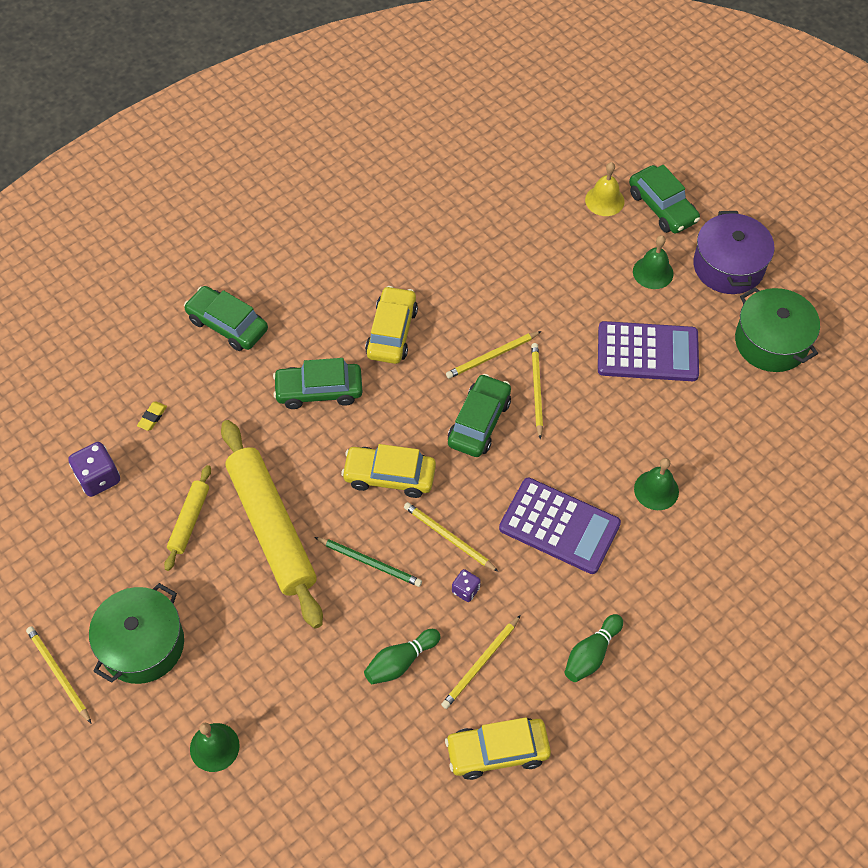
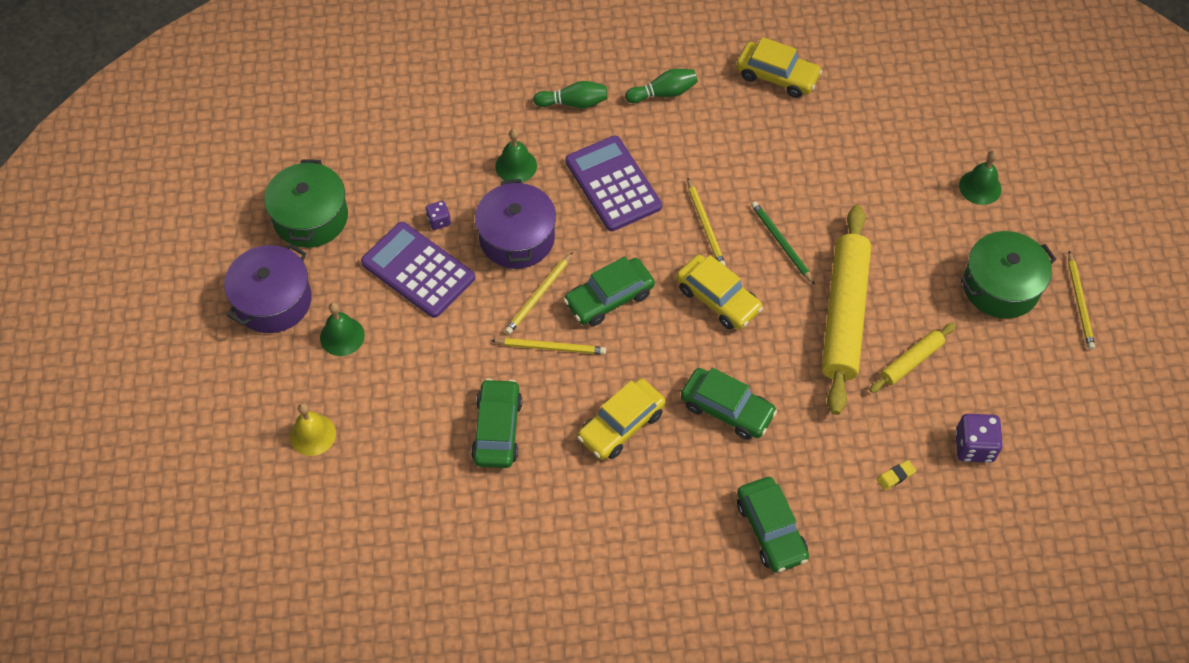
camera: 145 degrees left, 0 degrees up
green bowling pin [364,629,441,684] -> green bowling pin moved to [533,81,607,108]
yellow pencil [441,615,521,709] -> none
purple dice [452,569,481,602] -> purple dice moved to [426,201,451,230]
green car [629,165,700,234] -> green car moved to [471,378,522,468]
none -> purple pot [475,179,556,269]

